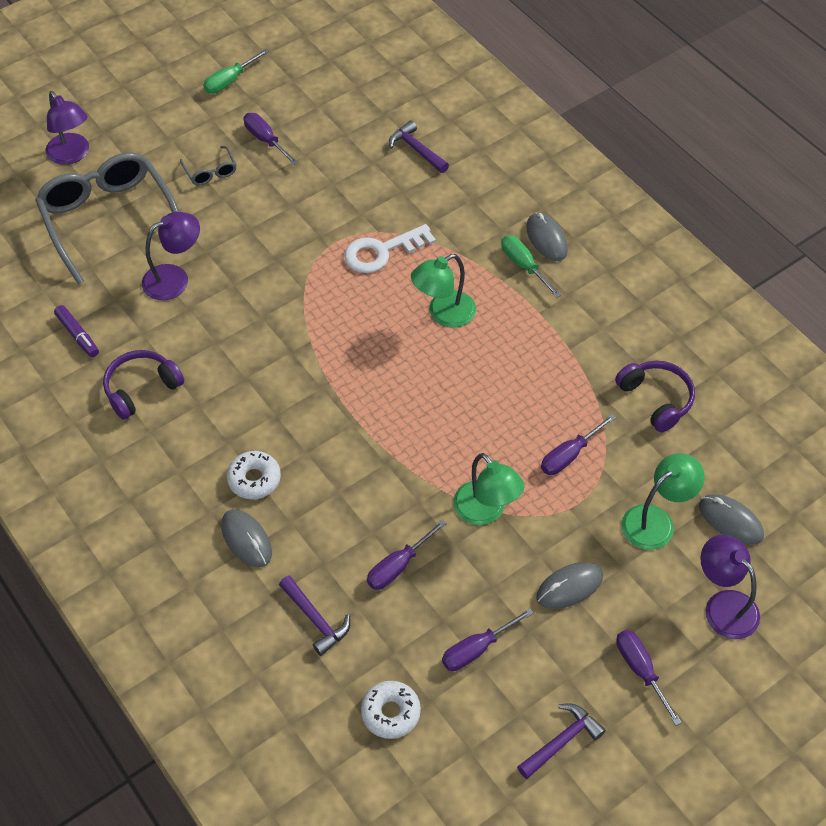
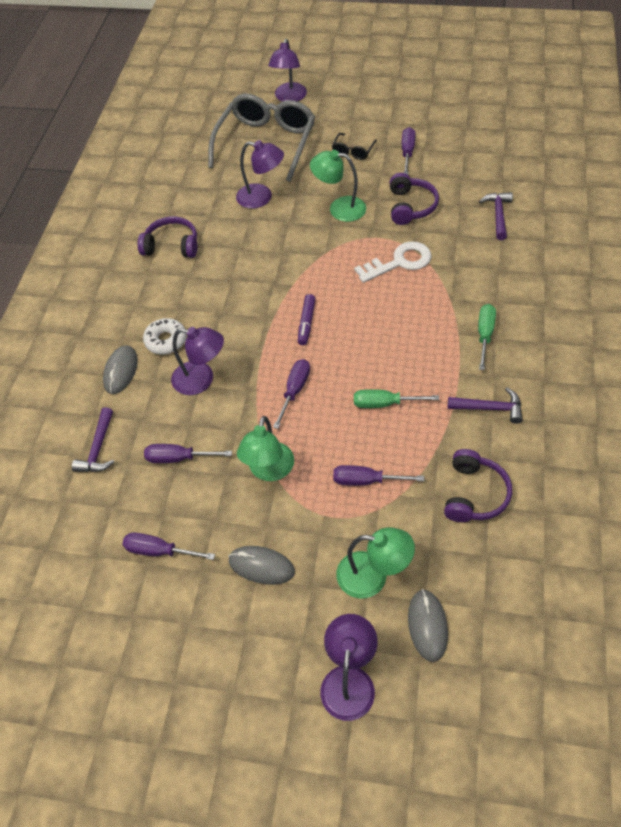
camera: 50 degrees right, 0 degrees up
purple marker [54,305,99,357] -> purple marker moved to [298,294,316,345]
grey glasses [180,146,237,185] -> black glasses [332,133,377,160]
green screwdriver [203,49,269,94] -> green screwdriver moved to [354,389,439,408]
white key [345,224,436,273] -> white key turned 135 degrees clockwise [354,241,432,283]
white donut [361,681,421,739] -> none
green lamp [411,254,476,328] -> green lamp moved to [310,150,366,222]
purple hammer [517,703,606,779] -> purple hammer moved to [448,387,523,424]
grey mouse [526,213,568,261] -> none
purple screwdriver [616,630,682,726] -> purple screwdriver moved to [273,359,310,429]
none -> purple lamp [171,327,224,395]
none -> purple headphones [390,173,439,225]

